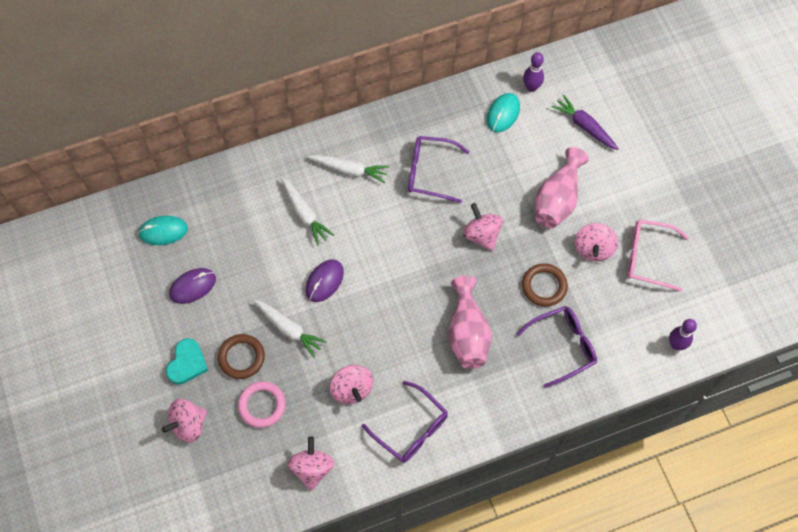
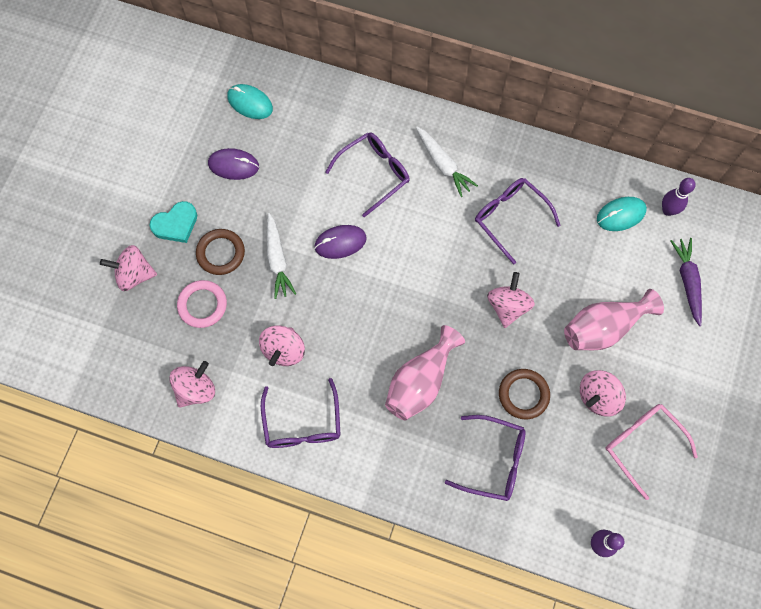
camera: 40 degrees right, 5 degrees up
white carrot [281,178,334,245] -> purple glasses [325,132,410,217]

